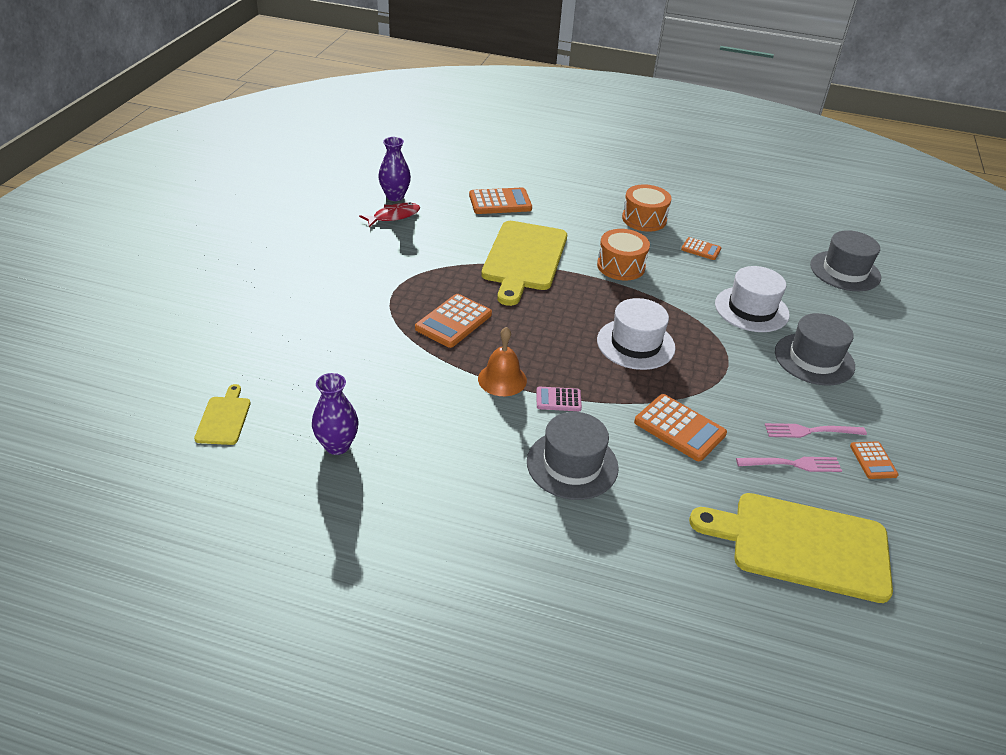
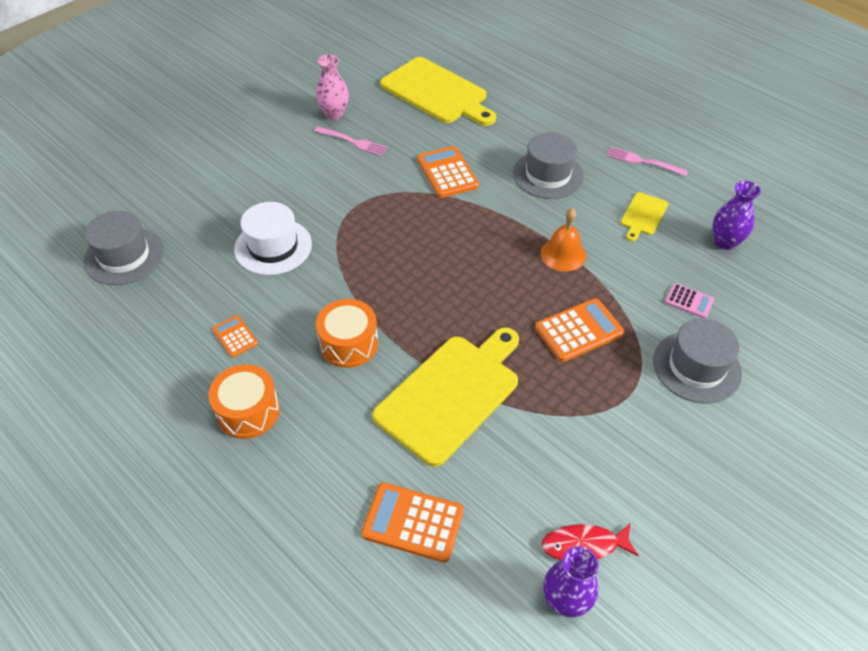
camera: 150 degrees left, 10 degrees up
yellow cutting board [194,384,251,445] -> yellow cutting board moved to [620,192,668,241]
pink calculator [537,387,582,411] -> pink calculator moved to [665,283,714,318]
white hat [597,298,675,370] -> none
pink fork [736,457,842,472] -> pink fork moved to [606,147,688,176]
grey hat [775,313,855,386] -> grey hat moved to [653,318,742,403]
orange calculator [850,441,899,479] -> pink vase [316,55,349,120]

